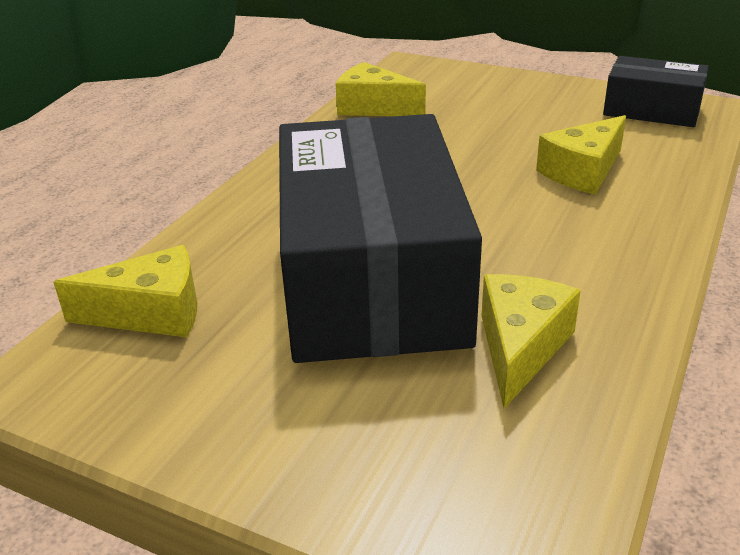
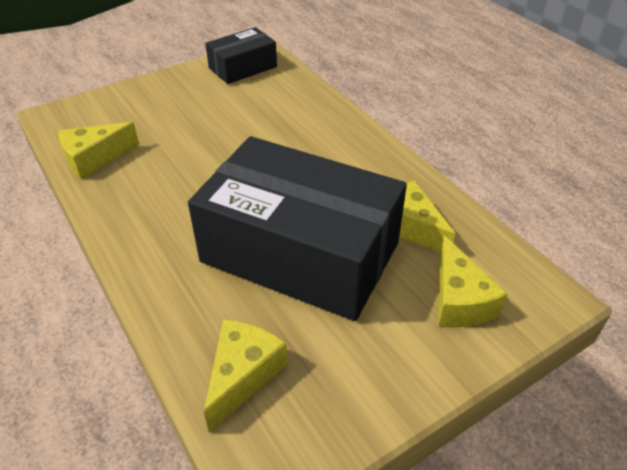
camera: 60 degrees left, 10 degrees up
yellow cheese [536,115,626,194] -> yellow cheese moved to [438,235,508,328]

